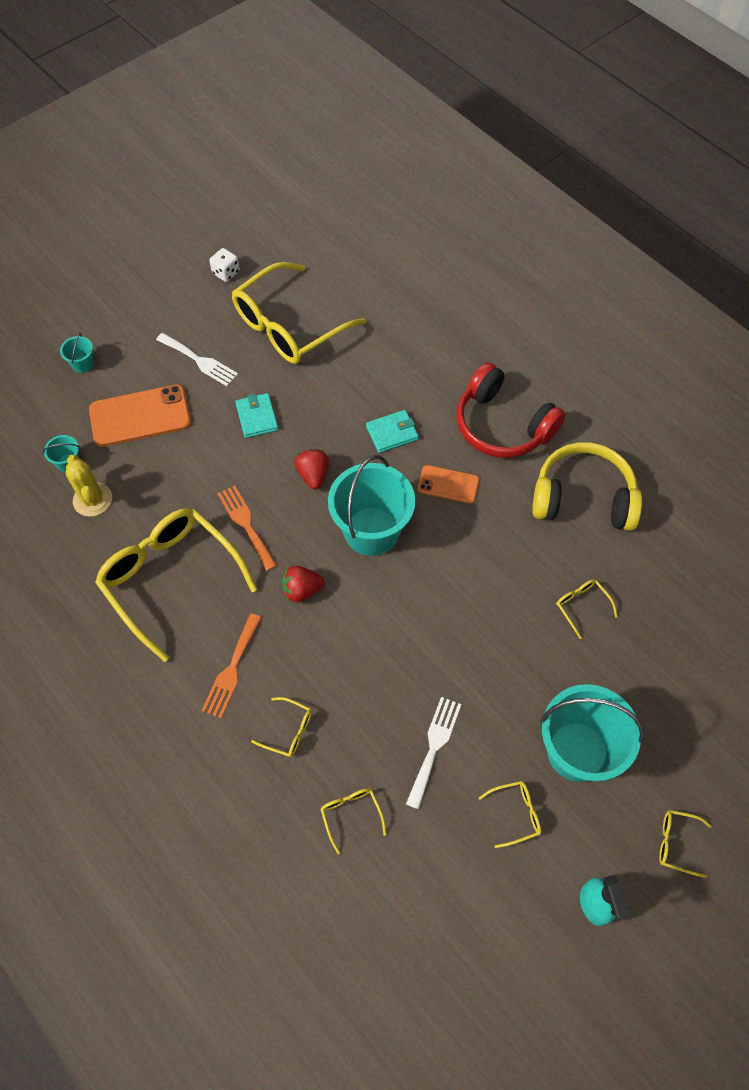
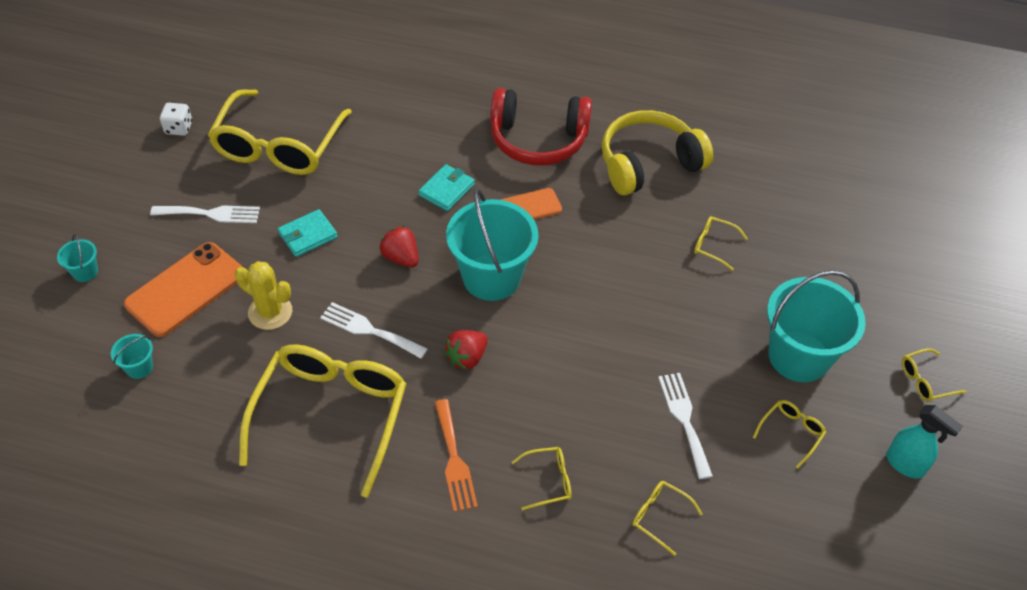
camera: 35 degrees left, 10 degrees down
yellow cactus [66,455,112,517] -> yellow cactus moved to [235,261,292,330]
yellow glasses [95,508,257,662] -> yellow glasses turned 90 degrees clockwise [239,345,407,497]
orange fork [217,485,277,571] -> white fork [320,302,428,359]
turquoise wallet [235,393,278,438] -> turquoise wallet turned 75 degrees counterclockwise [278,209,338,257]

